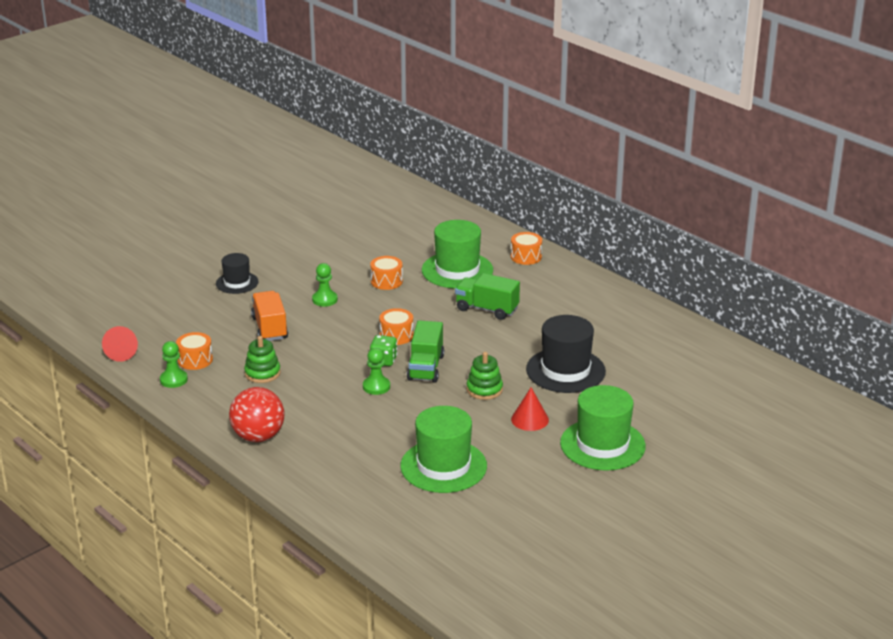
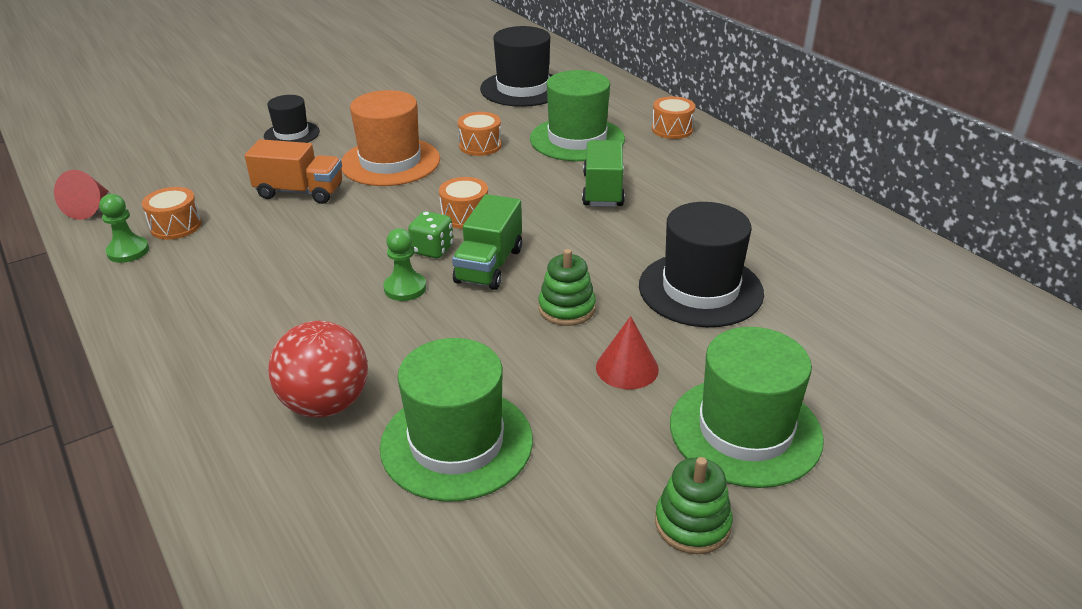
camera: 10 degrees right, 5 degrees up
red ball [229,387,284,442] -> red ball moved to [268,321,368,417]
green stacking toy [244,336,281,383] -> green stacking toy moved to [655,457,733,554]
orange truck [251,291,288,341] -> orange truck turned 105 degrees clockwise [245,139,342,204]
green pawn [312,263,338,307] -> orange hat [341,90,440,186]
green truck [455,273,520,320] -> green truck turned 60 degrees clockwise [582,140,625,207]
none -> black hat [480,26,552,107]

